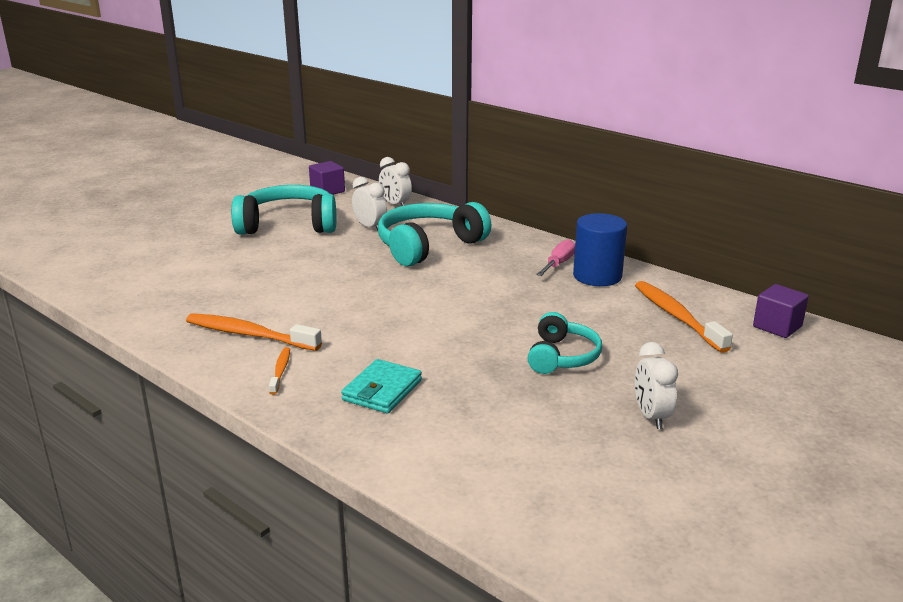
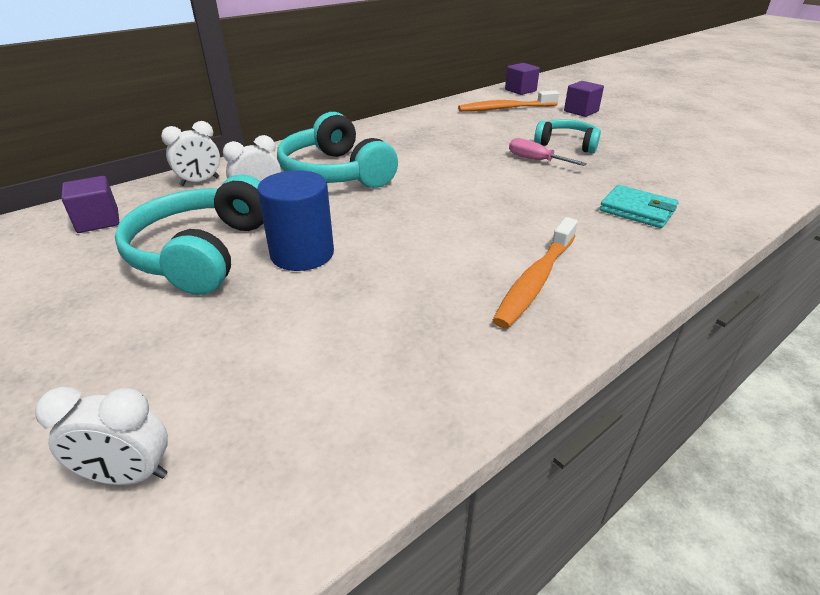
camera: 80 degrees left, 10 degrees up
orange toothbrush [269,347,290,395] -> none
pink screwdriver [536,239,575,276] -> pink screwdriver moved to [509,138,587,166]
blue cylinder [573,213,627,286] -> blue cylinder moved to [257,170,334,271]
white clock [635,342,678,429] -> white clock moved to [35,387,168,485]
none -> purple cube [564,81,604,117]

